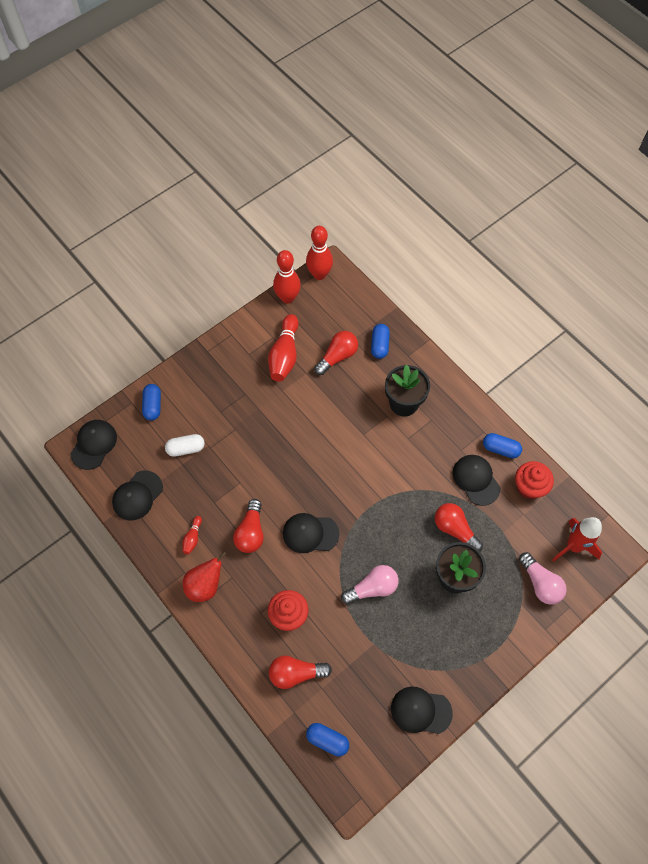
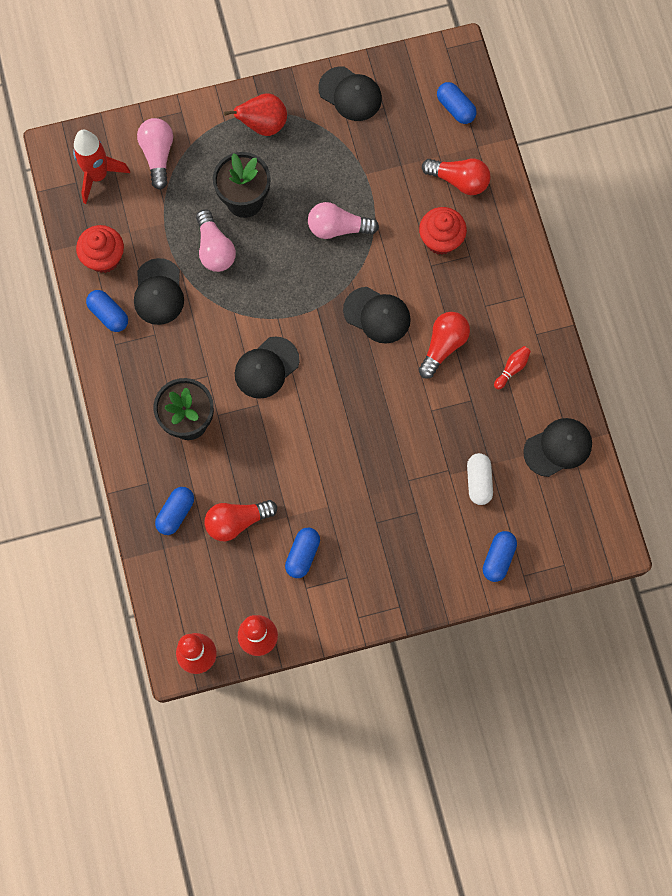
camera: 155 degrees left, 10 degrees up
black cap [70,420,117,470] -> black cap moved to [235,336,300,399]
white capsule [165,434,205,457] -> white capsule turned 75 degrees clockwise [467,453,493,505]
red pear [183,552,226,602] -> red pear moved to [224,93,287,136]
red bowling pin [268,314,299,382] -> blue capsule [285,528,320,578]
red light bulb [435,503,483,552] -> pink light bulb [196,209,236,272]

